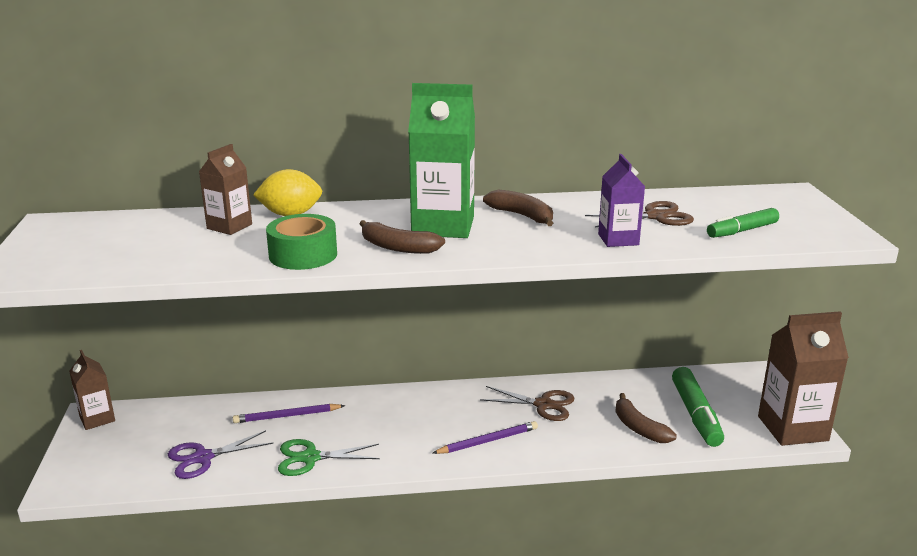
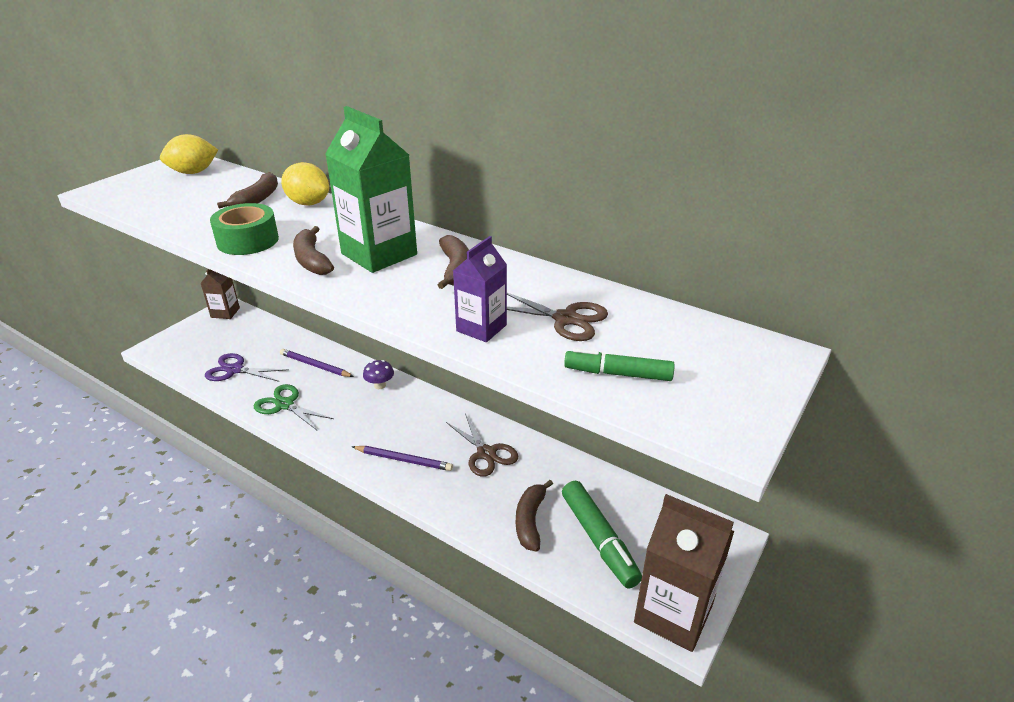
camera: 40 degrees right, 10 degrees up
brown carton [199,144,252,235] -> brown banana [217,172,278,209]
green marker [672,367,724,447] -> green marker turned 60 degrees counterclockwise [562,481,642,588]
none -> yellow lemon [160,134,218,174]
none -> purple mushroom [363,360,394,389]

